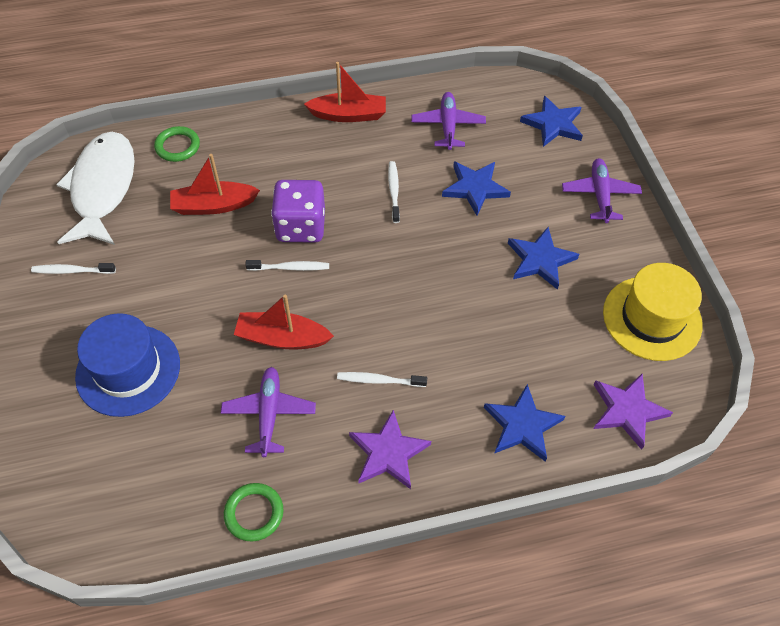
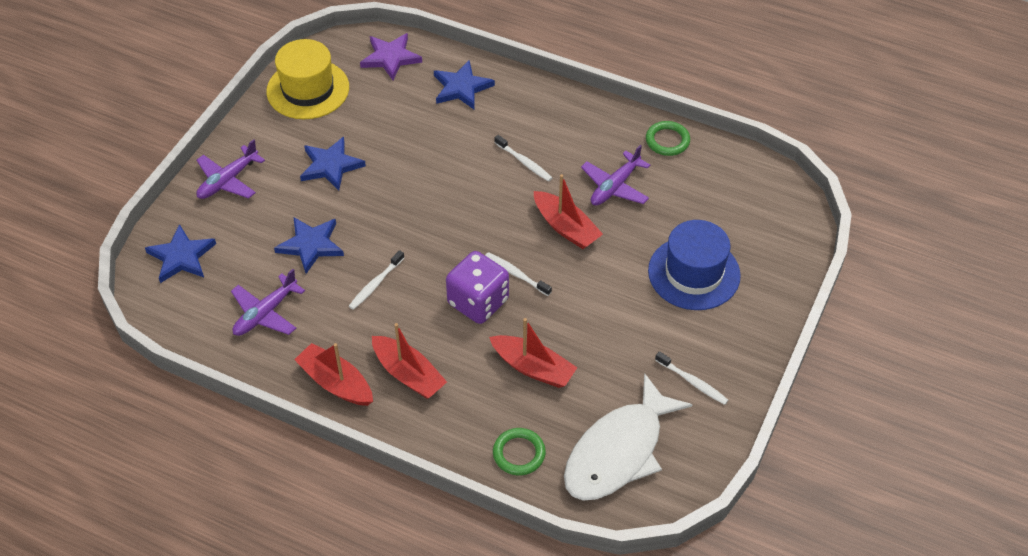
camera: 140 degrees left, 5 degrees down
purple star [349,410,431,489] -> none
none -> red boat [372,323,447,399]

